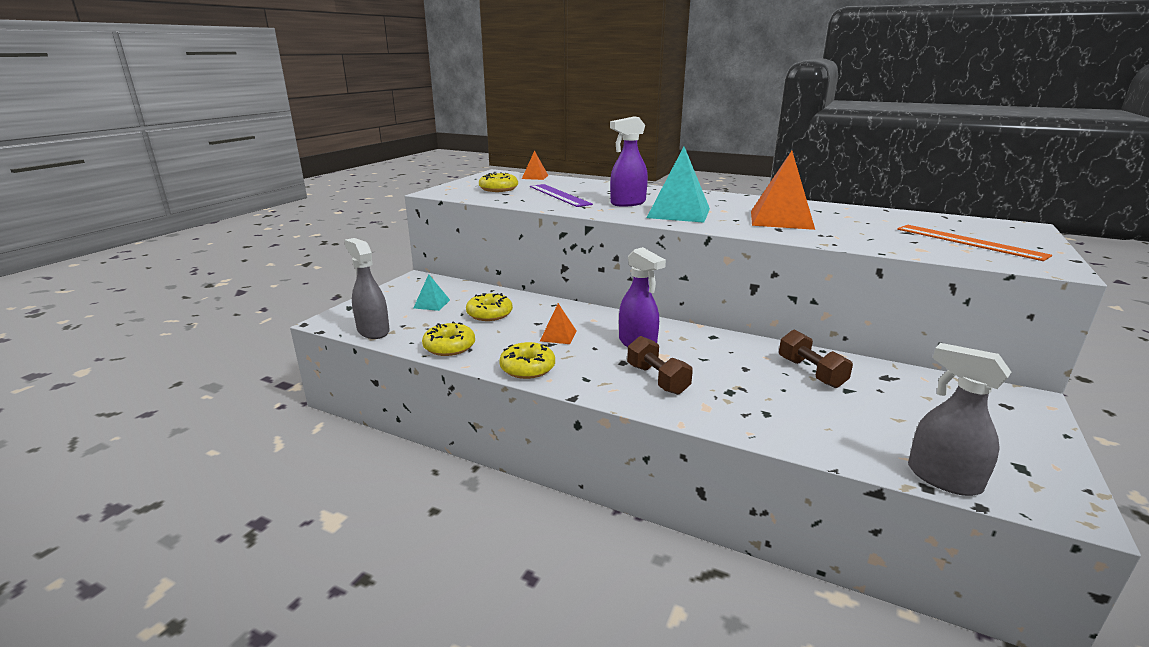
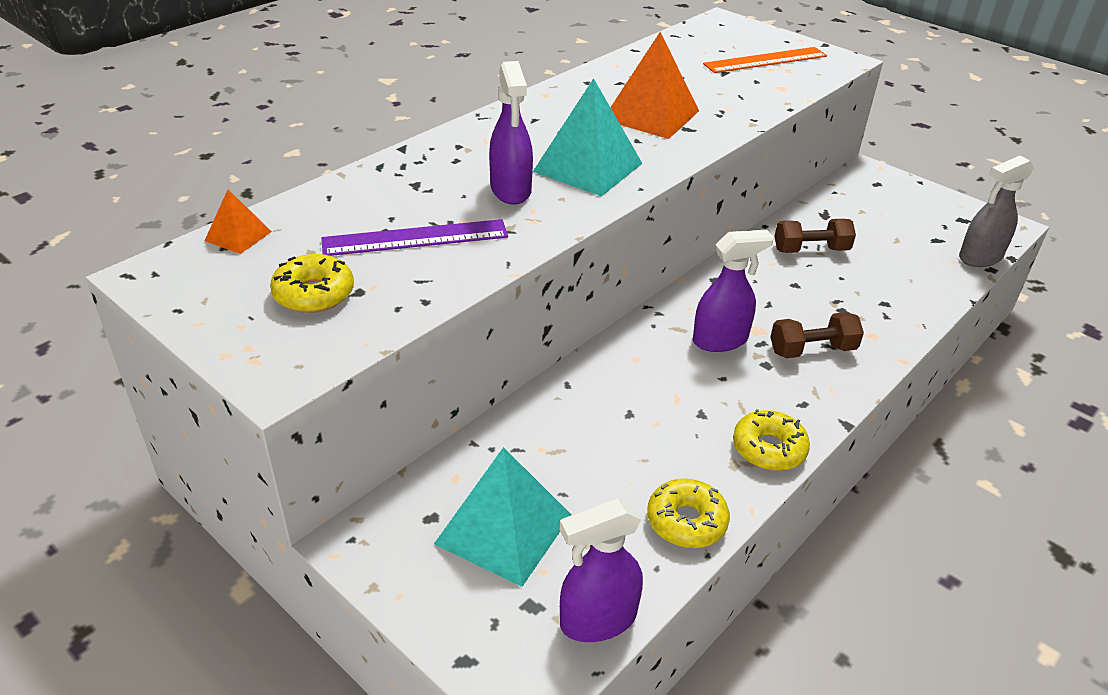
camera: 75 degrees left, 15 degrees up
grey spray bottle [344,238,390,339] -> purple spray bottle [560,498,643,642]
turquoise pyramid [414,274,450,311] -> turquoise pyramid [434,447,571,587], size x1.97
yellow donut [466,293,513,321] -> none
orange pyramid [540,303,577,344] -> none

